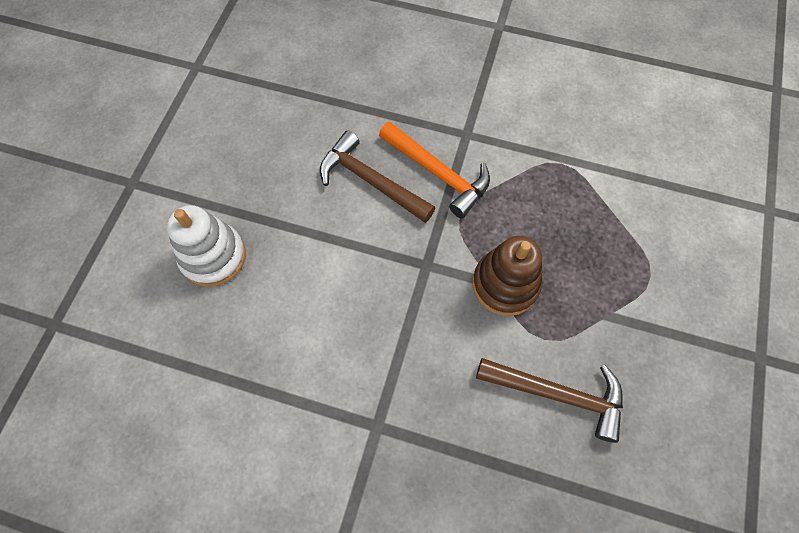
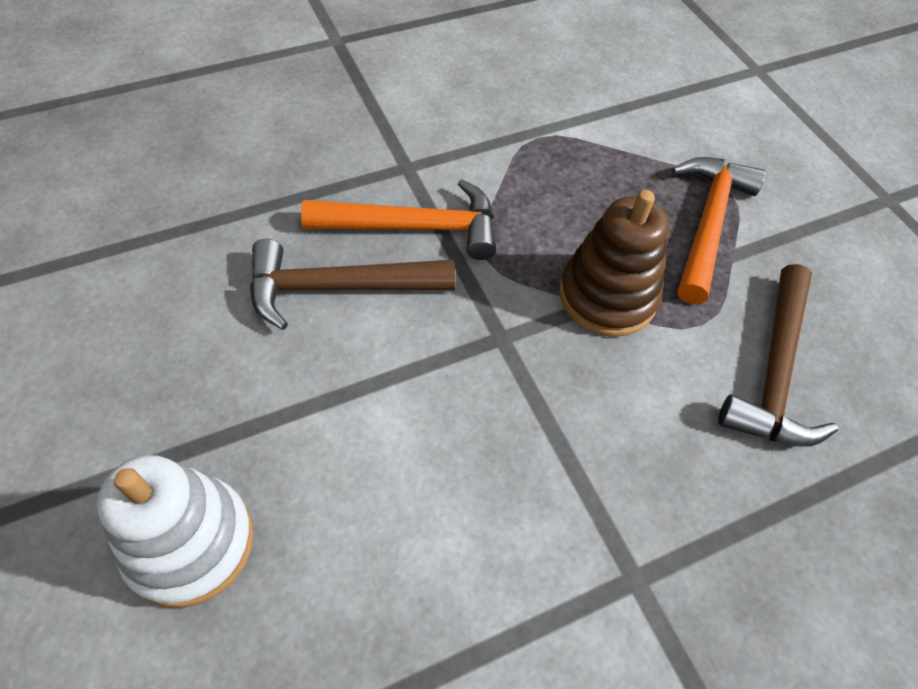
camera: 45 degrees left, 10 degrees down
brown hammer [476,358,623,443] -> brown hammer turned 135 degrees clockwise [718,264,838,447]
none -> orange hammer [671,157,766,304]

